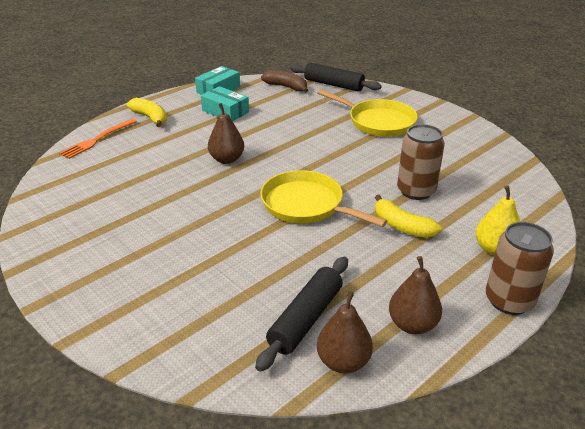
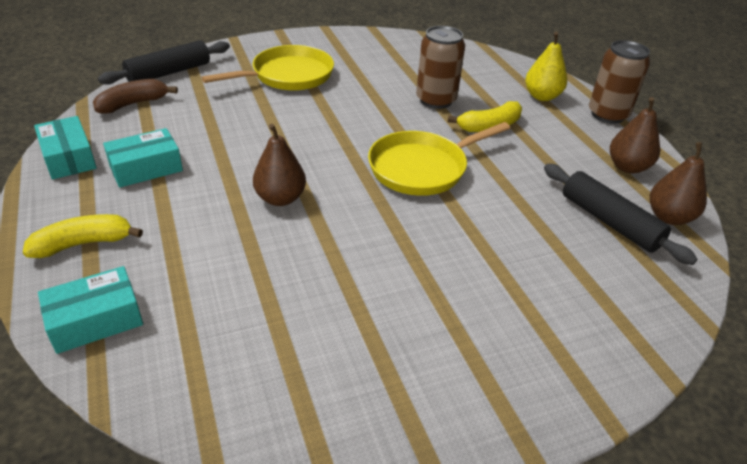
camera: 70 degrees left, 5 degrees up
orange fork [59,119,137,159] -> turquoise box [38,266,143,354]

